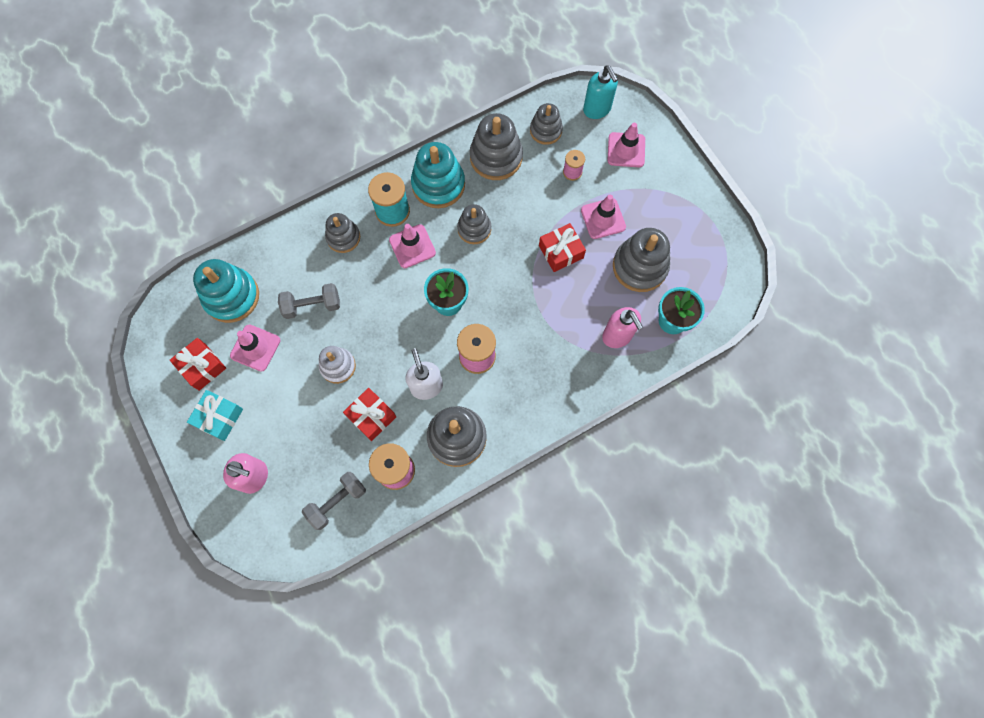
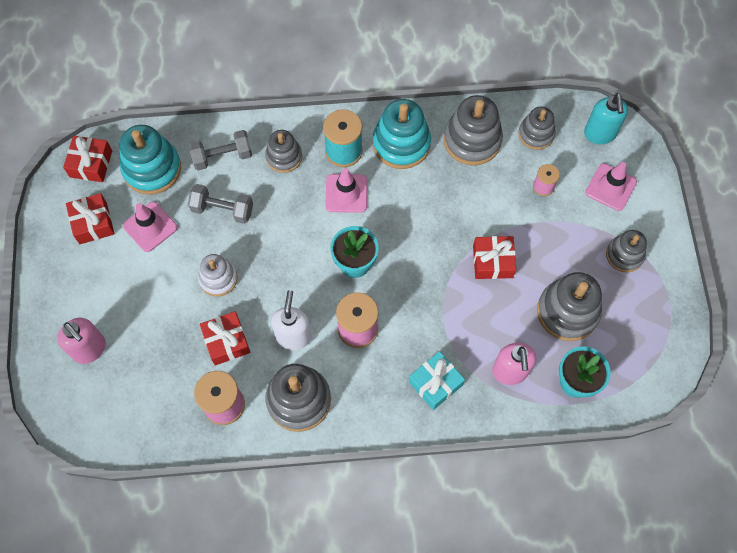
camera: 25 degrees right, 5 degrees down
turquoise gift [187,390,243,441] -> turquoise gift moved to [409,351,465,410]
grey dumbbell [302,472,366,530] -> grey dumbbell moved to [189,130,252,171]
grey stacking toy [457,204,491,244] -> grey stacking toy moved to [606,230,647,273]
pink traffic cone [581,195,626,239] -> none
none -> red gift [63,136,112,182]

